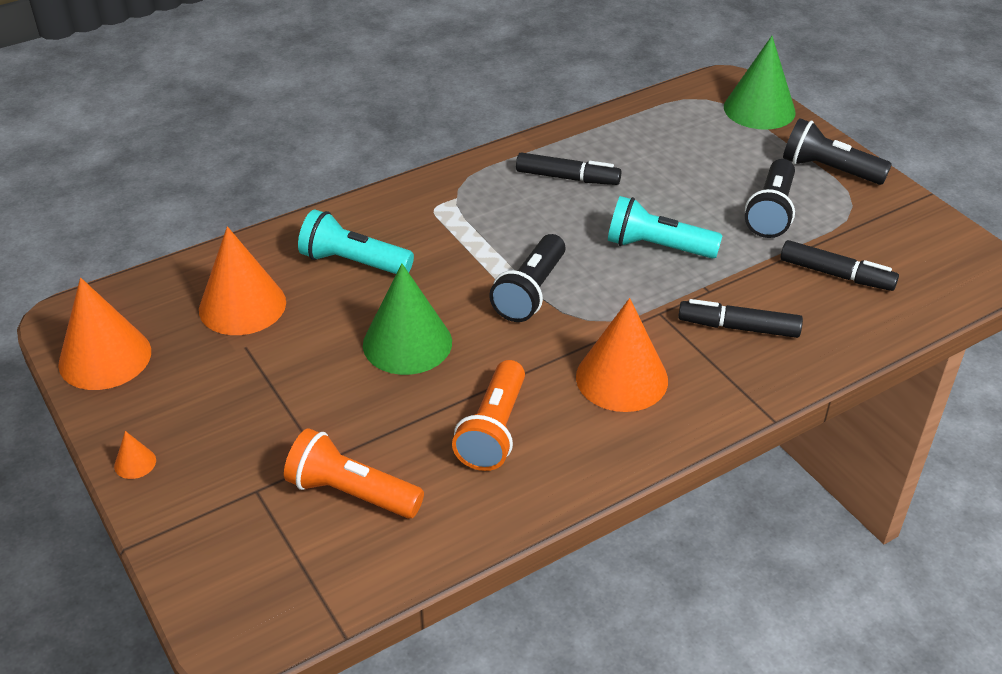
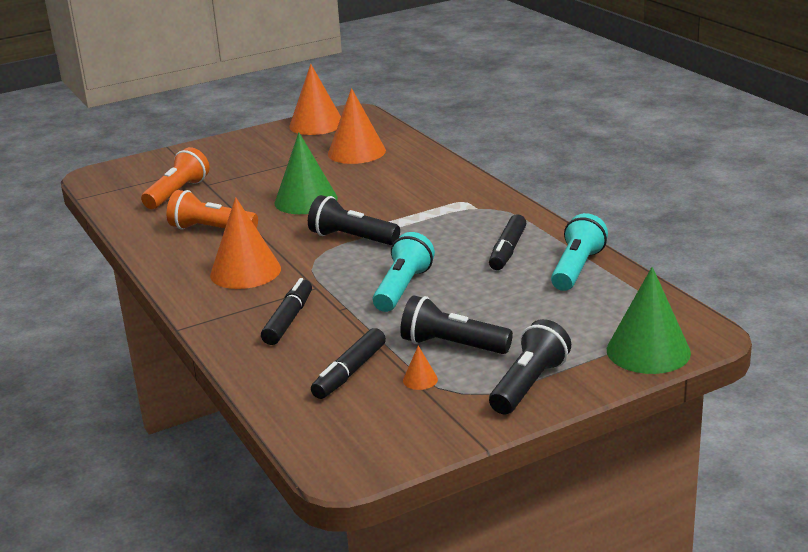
camera: 95 degrees right, 15 degrees down
orange cone [114,431,156,479] -> orange cone moved to [403,346,438,390]
turquoise flashlight [298,209,414,274] -> turquoise flashlight moved to [551,213,608,291]

